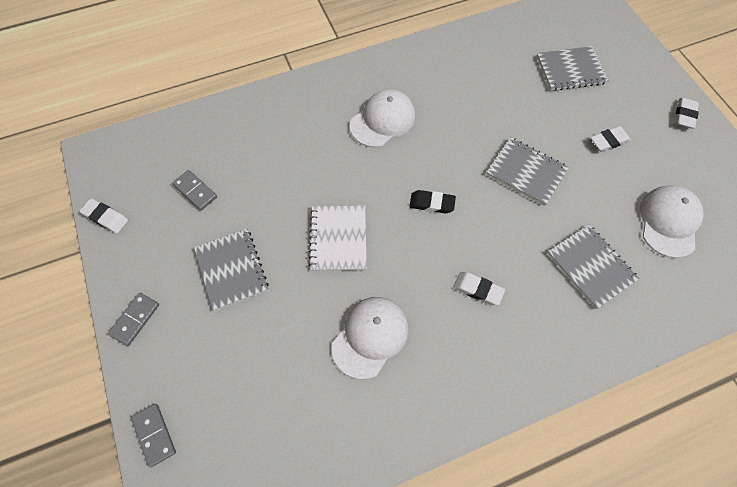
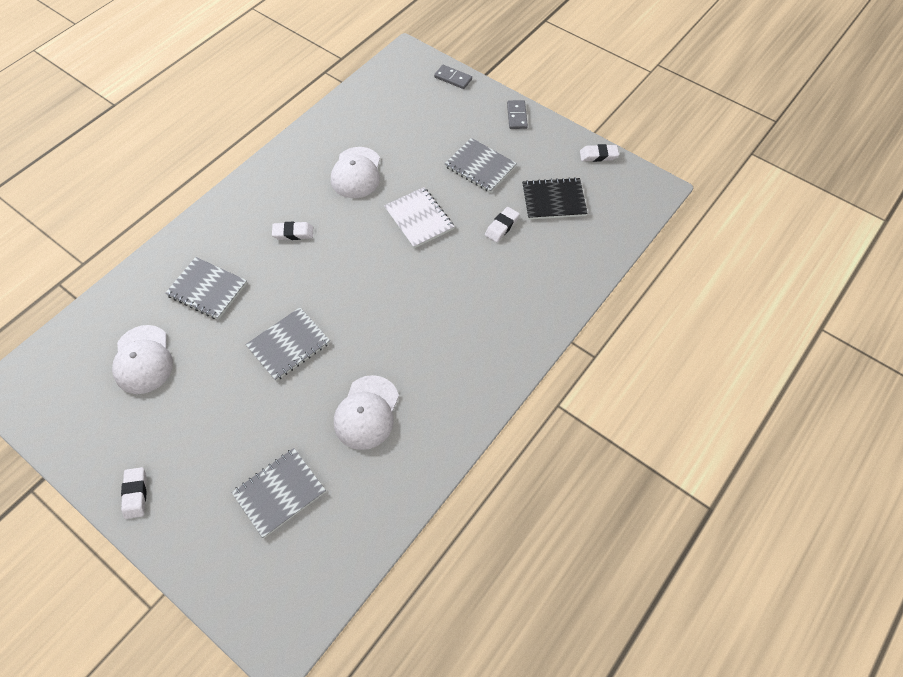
camera: 150 degrees right, 5 degrees down
grey domino [172,170,217,210] -> black notebook [522,177,588,220]
white cap [350,89,415,147] -> white cap moved to [334,375,399,450]
black eraser [409,190,456,213] -> none
grey notebook [486,137,569,206] -> grey notebook turned 45 degrees counterclockwise [245,307,330,381]
white eraser [591,126,631,152] -> white eraser moved to [485,207,520,242]

